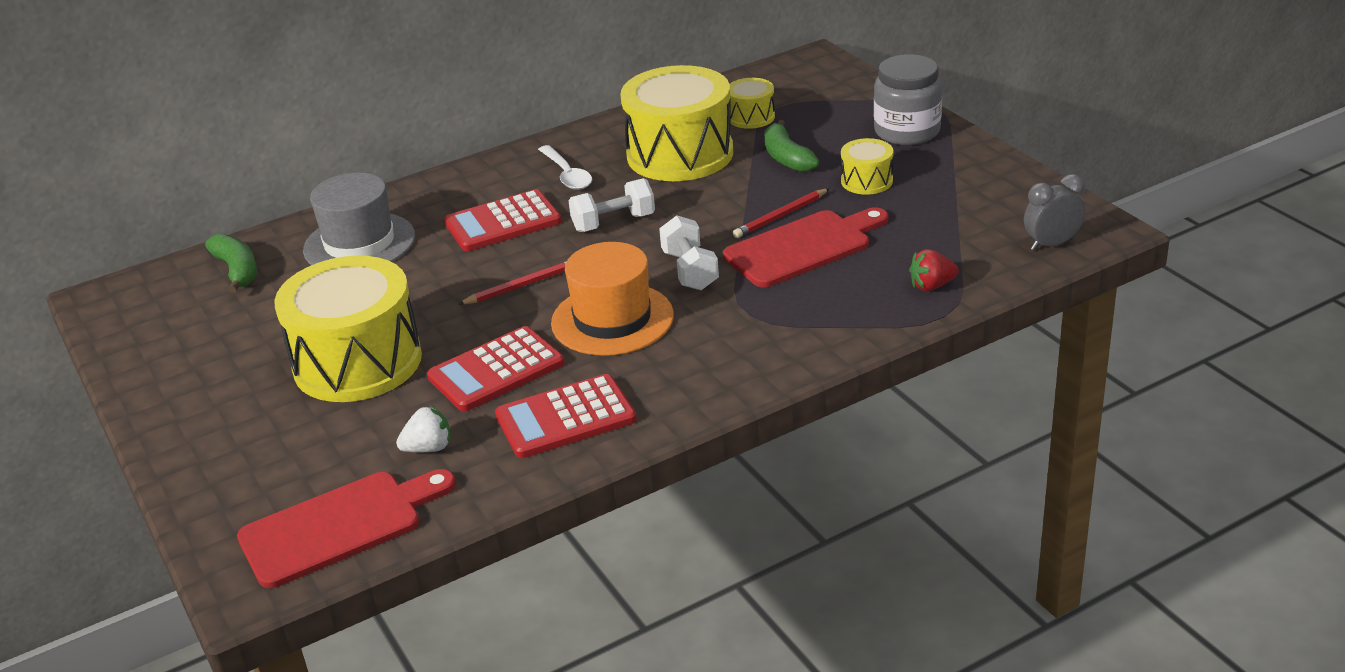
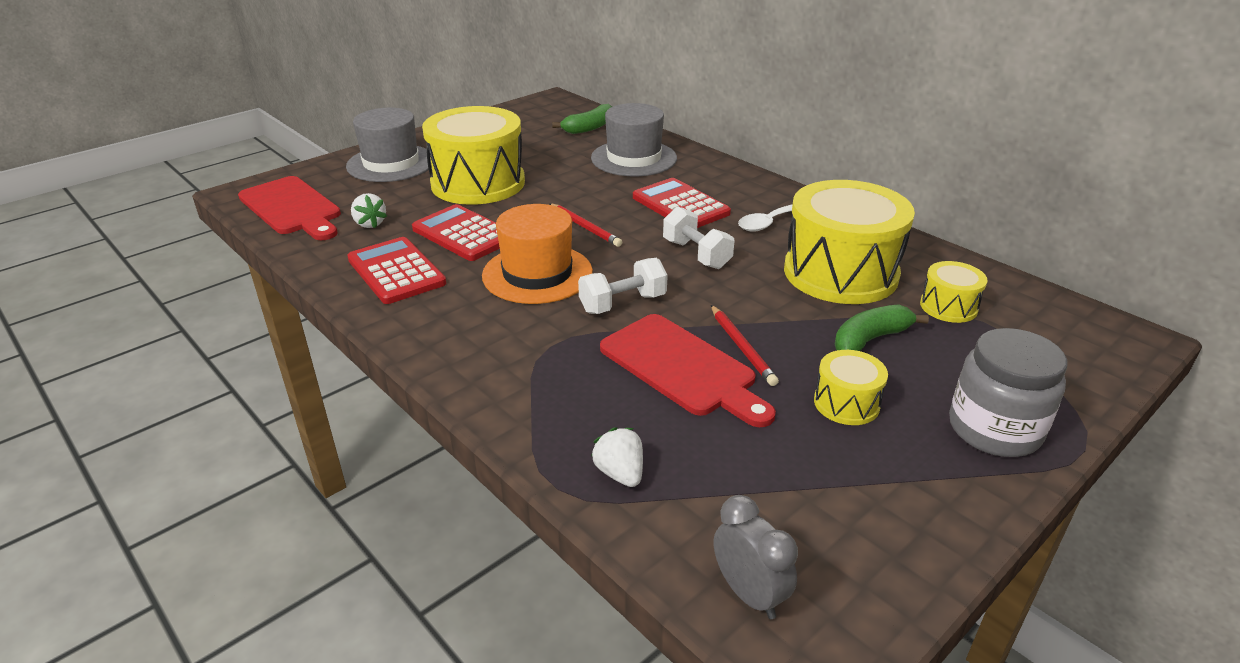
camera: 75 degrees right, 0 degrees up
red pencil [733,189,829,238] -> red pencil turned 150 degrees counterclockwise [711,305,779,386]
red strawberry [909,249,959,291] -> white strawberry [591,427,643,487]
none -> grey hat [346,108,429,182]

